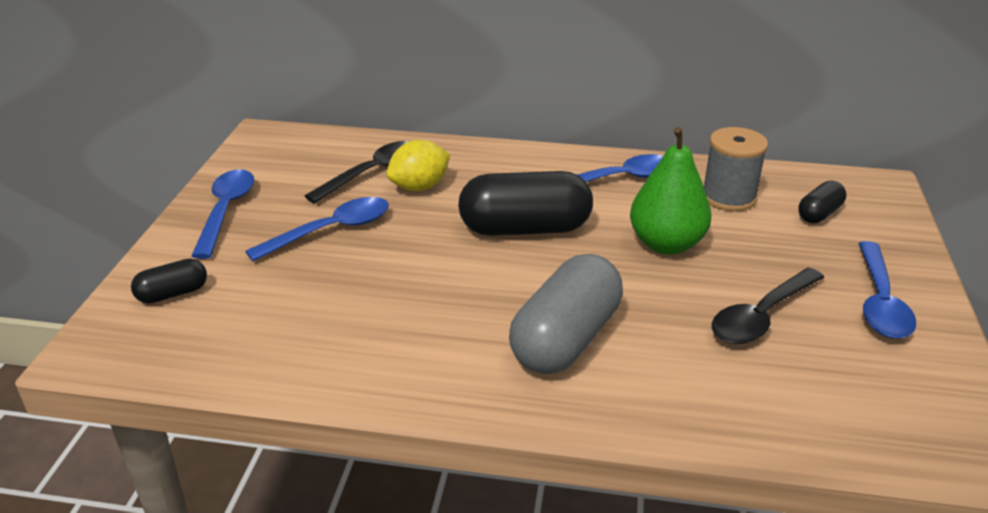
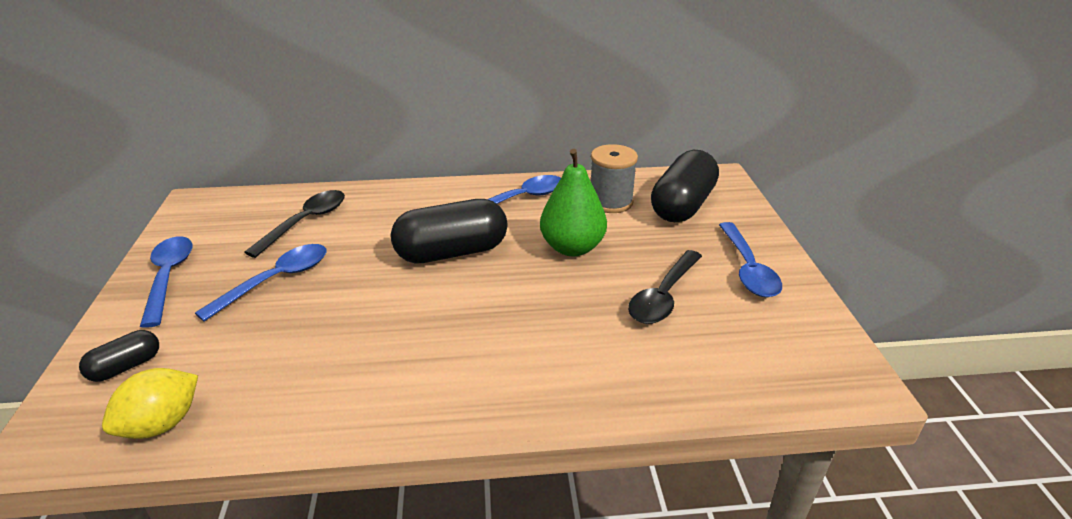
camera: 15 degrees left, 0 degrees up
yellow lemon [386,140,450,191] -> yellow lemon moved to [102,368,198,439]
grey capsule [509,254,623,374] -> none
black capsule [798,181,846,223] -> black capsule [651,150,719,222], size x2.02

